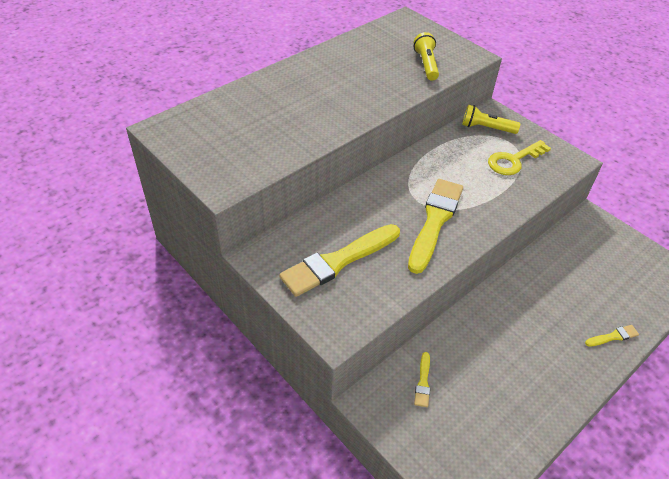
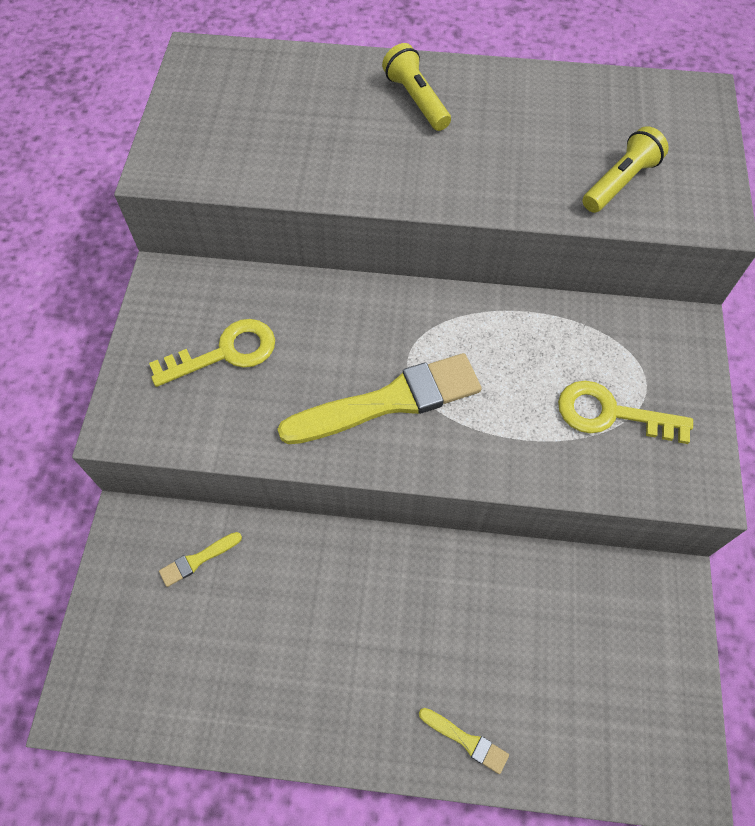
camera: 50 degrees right, 15 degrees up
yellow brush [279,224,400,297] -> yellow key [149,319,275,387]
yellow flashlight [462,105,520,134] -> yellow flashlight moved to [382,43,451,131]

